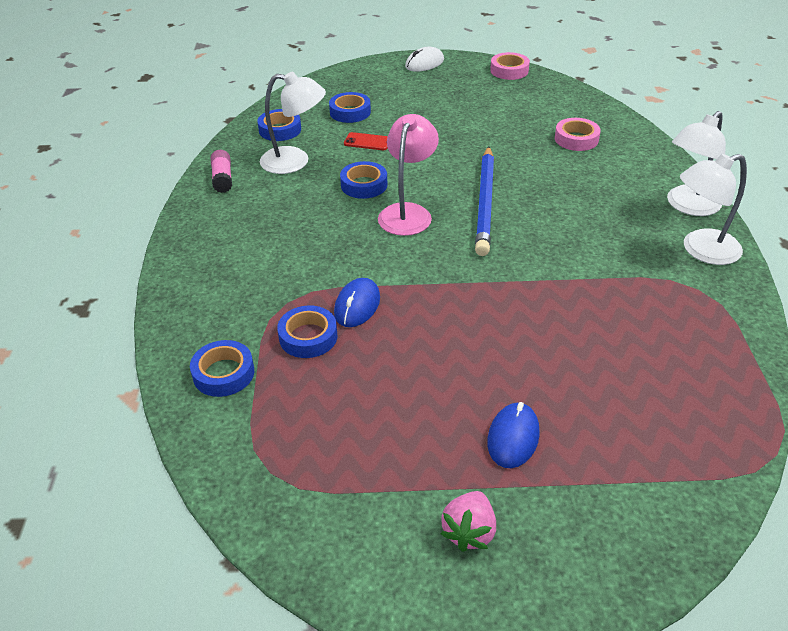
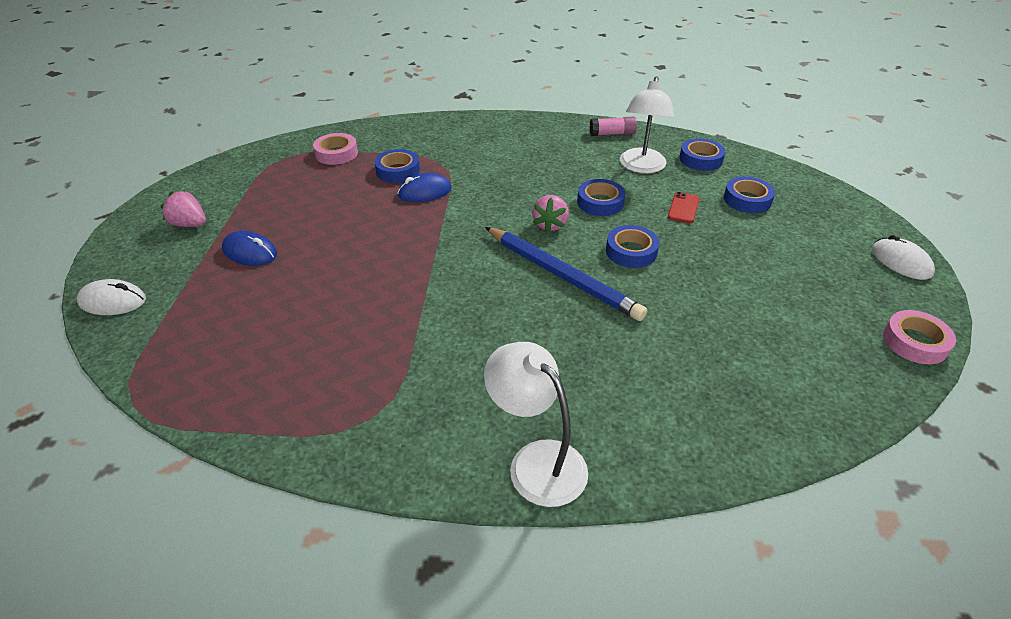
camera: 95 degrees right, 0 degrees up
blue tape [190,340,254,397] -> blue tape moved to [606,225,659,268]
blue mouse [334,278,380,327] -> blue mouse turned 45 degrees counterclockwise [397,173,452,202]
pink lamp [378,114,439,236] -> pink strawberry [532,195,569,233]
blue pencil [475,146,494,256] -> blue pencil turned 150 degrees counterclockwise [485,227,647,321]
pink tape [555,118,601,151] -> pink tape moved to [313,133,358,165]
white lamp [680,154,747,265] -> none
none -> white mouse [77,279,146,315]

